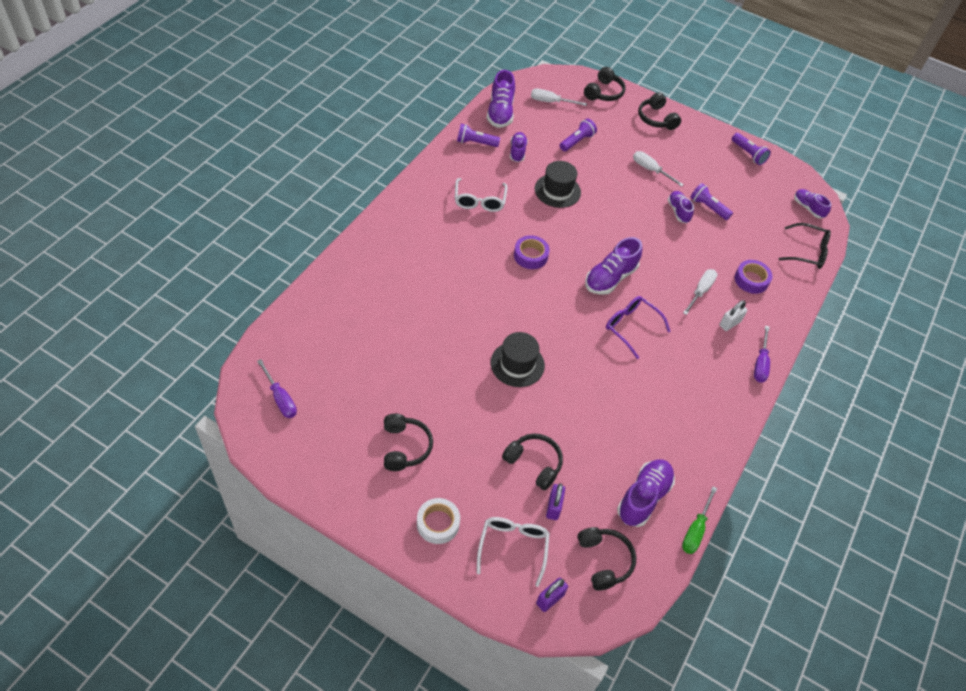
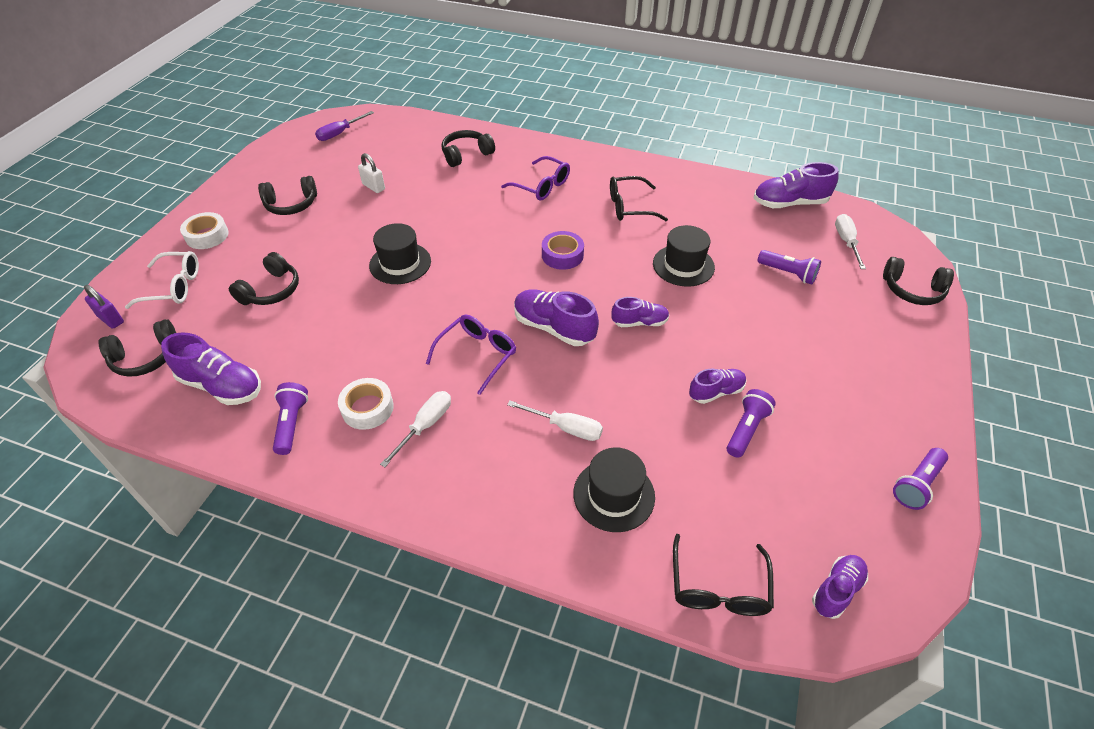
camera: 85 degrees right, 5 degrees down
white glasses [455,178,508,212] -> black glasses [610,176,668,221]
purple flashlight [457,124,500,147] -> purple flashlight moved to [273,382,308,455]
purple shoe [510,132,528,162] -> purple shoe moved to [611,297,669,327]
purple padlock [546,483,565,520] -> none
white screwdriver [633,151,684,187] -> white screwdriver moved to [380,391,451,467]
black headphones [638,92,681,130] -> black headphones moved to [442,130,495,167]
green screwdriver [682,486,717,554] -> none
white padlock [719,301,747,331] -> white padlock moved to [358,153,385,193]
purple tape [735,260,772,294] -> black hat [573,447,655,532]
purple screwdriver [754,325,770,383] -> none
none -> white tape [338,378,394,430]
none -> purple glasses [501,156,570,200]

